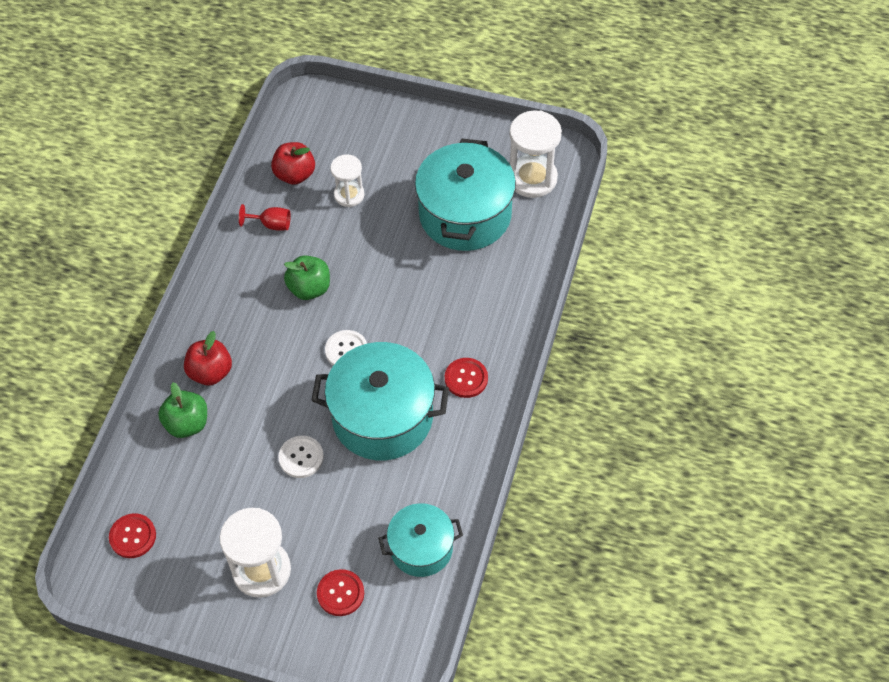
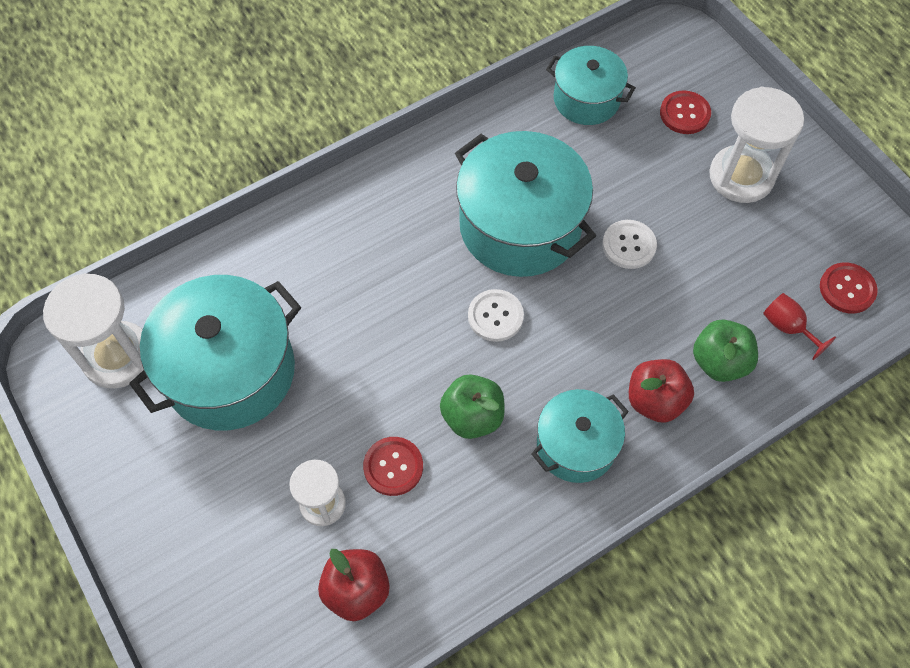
camera: 140 degrees left, 5 degrees up
red goblet [239,204,291,231] -> red goblet moved to [763,293,836,360]
red button [445,358,488,398] -> red button moved to [363,437,423,496]
none -> turquoise pot [531,389,629,483]

